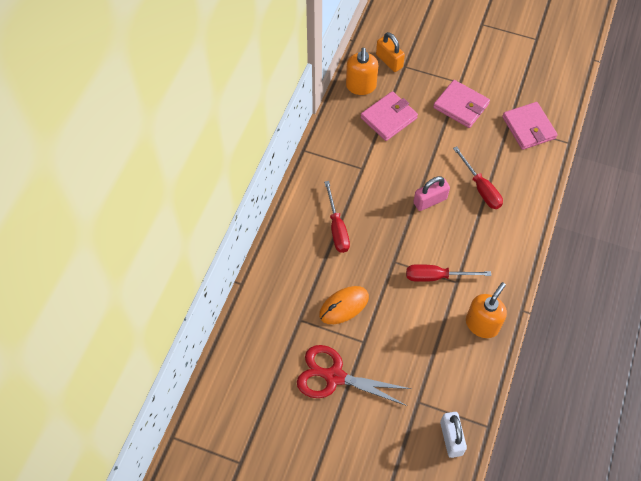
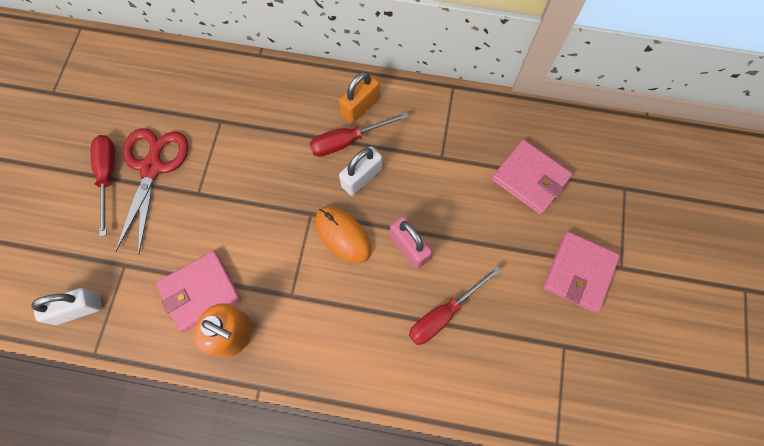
camera: 80 degrees right, 10 degrees up
orange mouse [319,286,369,324] -> orange mouse moved to [315,206,371,264]
orange soap dispenser [346,48,378,95] -> none
orange padlock [376,32,405,72] -> orange padlock moved to [339,72,379,123]
red screwdriver [406,264,491,282] -> red screwdriver moved to [91,135,115,236]
pink wallet [502,102,558,150] -> pink wallet moved to [156,251,241,333]
none -> white padlock [339,147,382,196]

